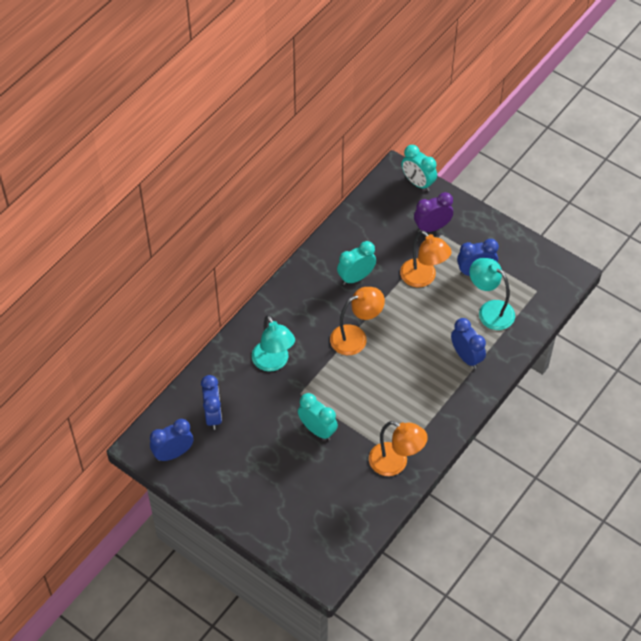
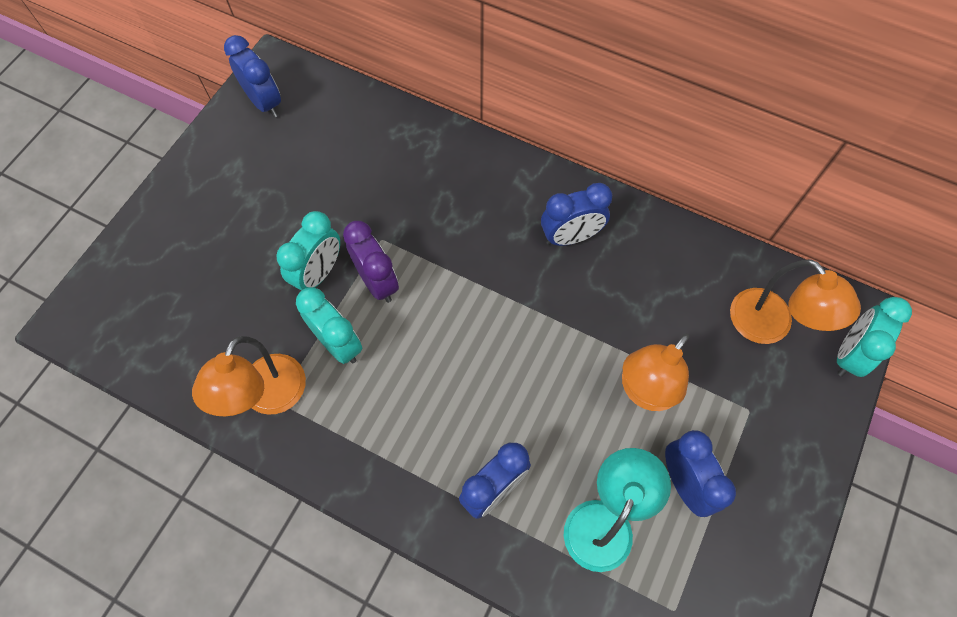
camera: 80 degrees right, 10 degrees up
blue clock [201,375,222,430] -> blue clock moved to [541,183,612,246]
turquoise lamp [252,315,295,372] -> none
orange lamp [330,287,385,355] -> orange lamp moved to [730,259,861,344]
turquoise clock [337,241,376,285] -> turquoise clock moved to [296,287,362,364]
purple clock [414,192,453,232] -> purple clock moved to [343,221,399,303]

